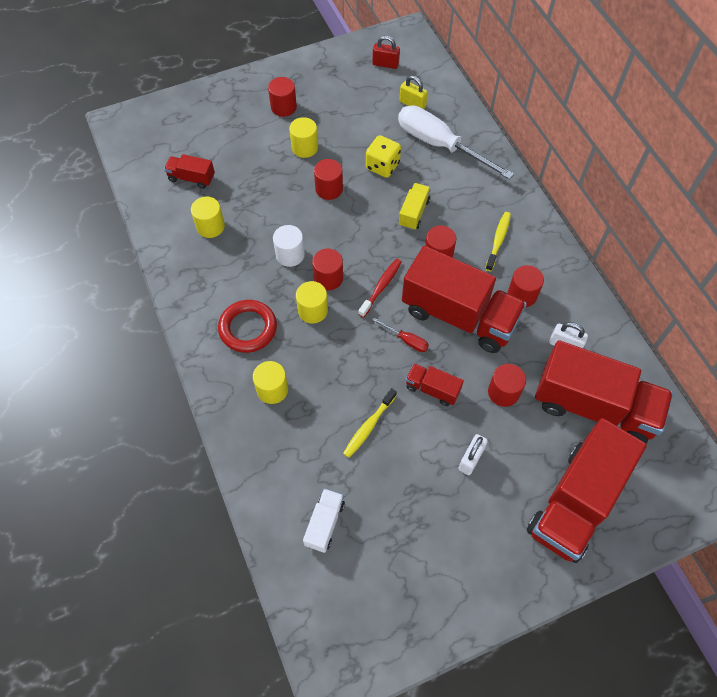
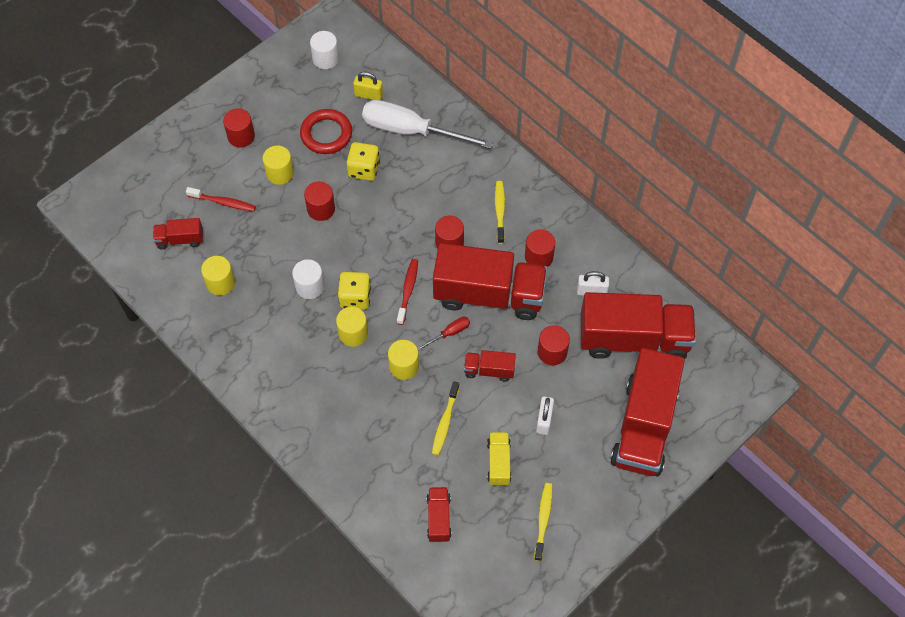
camera: 20 degrees left, 0 degrees up
red ring [218,300,277,353] -> red ring moved to [300,109,352,154]
yellow cylinder [253,361,288,404] -> yellow cylinder moved to [388,340,419,380]
white truck [303,489,345,553] -> red truck [427,487,451,542]
red cylinder [312,249,343,291] -> yellow dice [338,272,371,310]
red padlock [372,36,400,69] -> white cylinder [310,31,339,69]
red screwdriver [372,318,429,352] -> red screwdriver turned 45 degrees counterclockwise [417,317,470,351]
yellow truck [399,183,431,230] -> yellow truck moved to [487,432,511,486]
none -> red toothbrush [186,187,256,212]
none -> yellow toothbrush [534,483,552,561]

